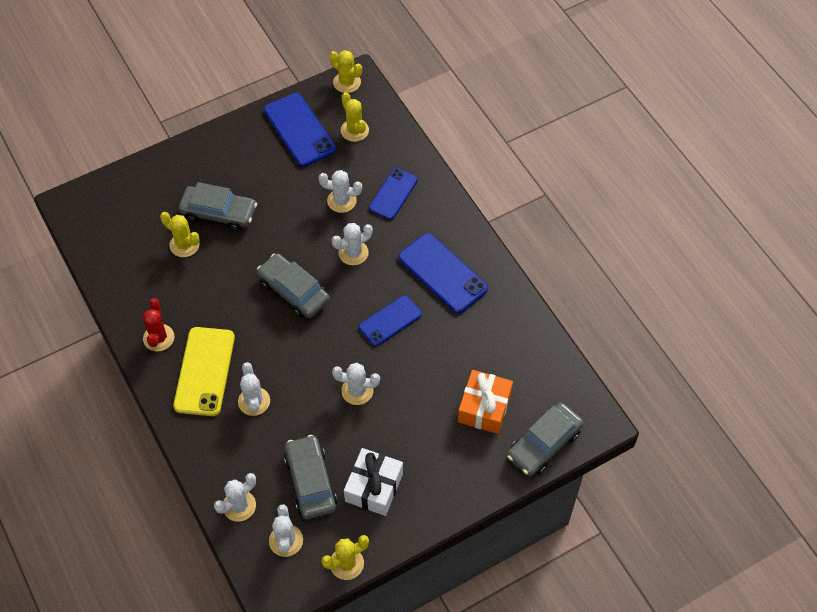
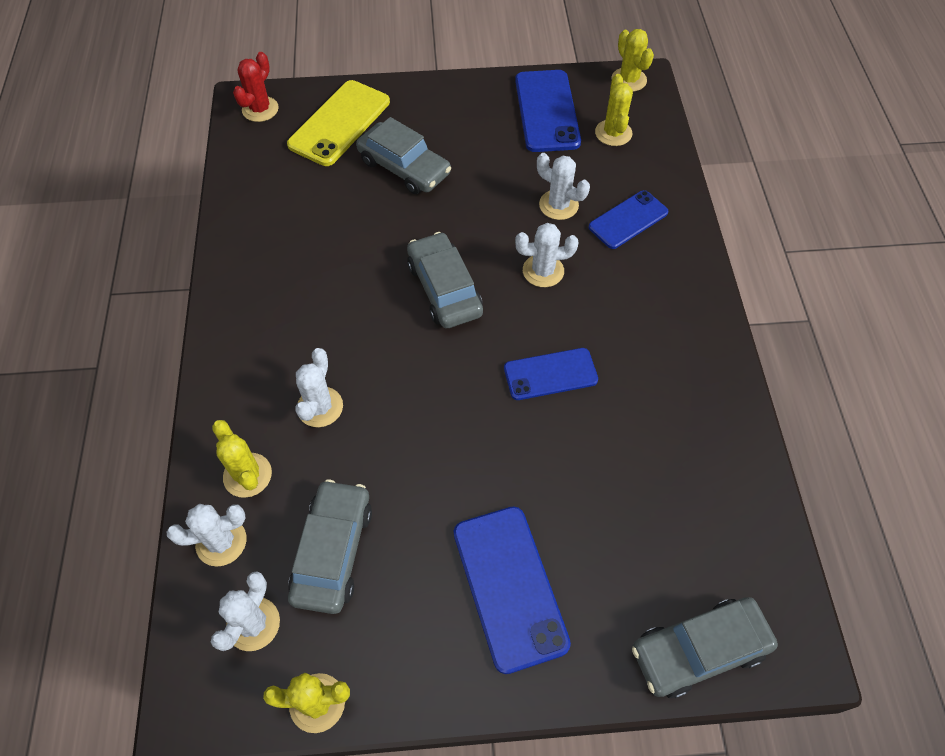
camera: 25 degrees right, 0 degrees up
red cactus [142,298,174,352] -> red cactus moved to [233,52,279,122]
yellow cactus [160,212,200,257] -> yellow cactus moved to [212,420,272,498]
yellow phone [173,327,235,416] -> yellow phone moved to [287,80,390,166]
white cactus [332,363,380,405] -> none
white gift [344,448,403,516] -> none
blue phone [399,233,488,313] -> blue phone moved to [454,507,571,674]
orange gift [458,370,513,434] -> none

